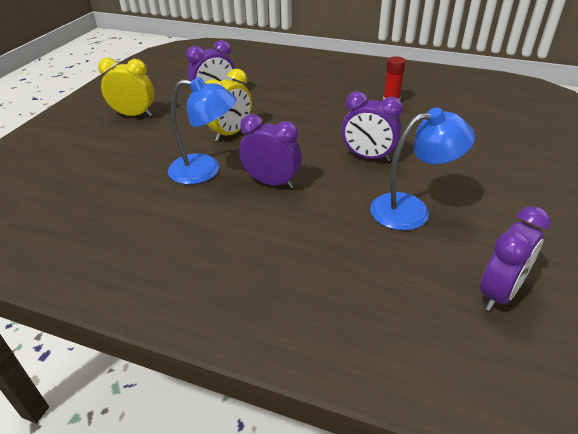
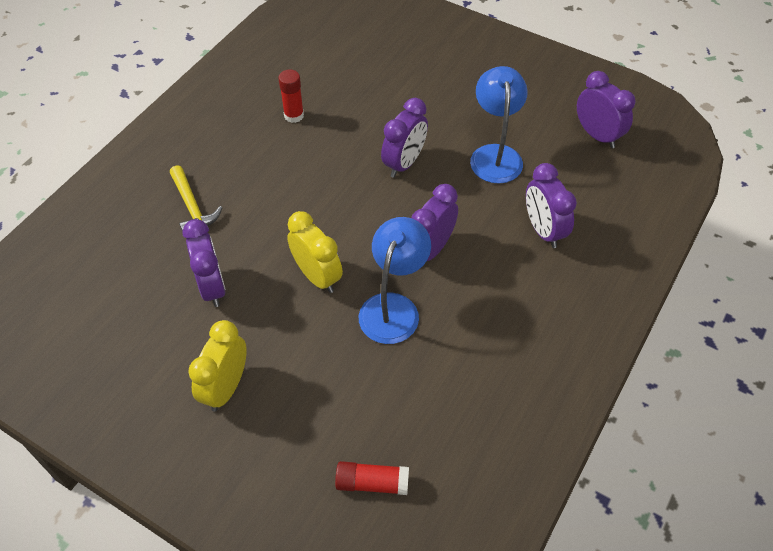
camera: 80 degrees left, 15 degrees up
none -> yellow hammer [170,165,222,233]
none -> red glue stick [335,461,409,495]
none -> purple clock [526,163,577,248]

